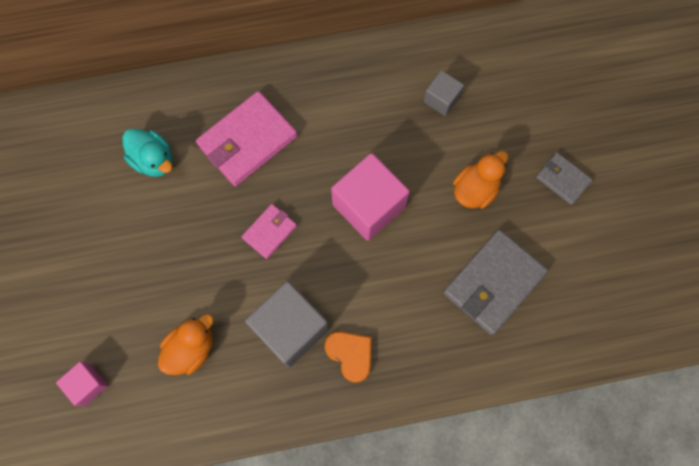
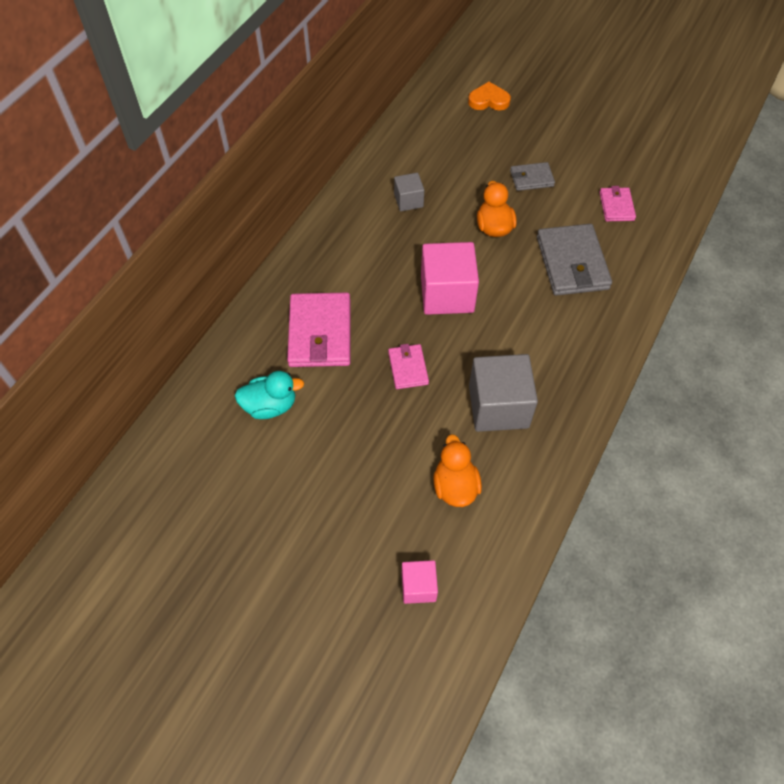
camera: 50 degrees left, 15 degrees down
orange heart [325,331,371,383] -> orange heart moved to [468,82,511,110]
none -> pink wallet [599,186,636,221]

